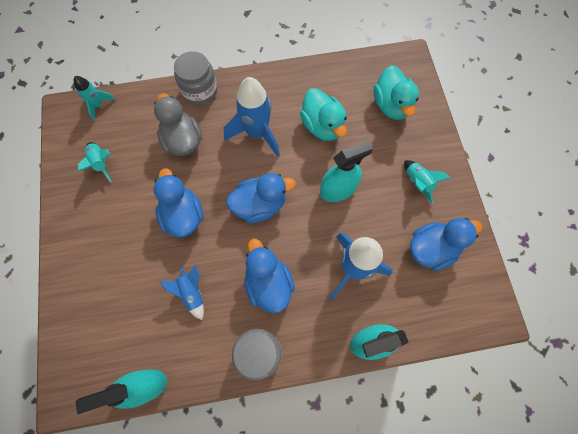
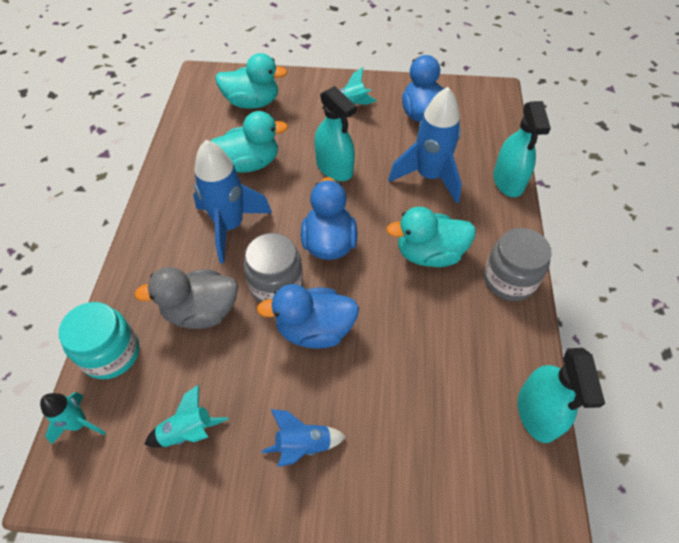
camera: 75 degrees left, 15 degrees down
blue rocket [160,265,204,320] -> blue rocket moved to [262,409,346,467]
grey jar [174,51,218,105] -> grey jar moved to [243,233,303,303]
blue duck [244,239,295,313] -> turquoise duck [386,207,476,267]
turquoise spray bottle [320,141,373,202] -> turquoise spray bottle turned 150 degrees clockwise [314,86,357,181]
none -> turquoise jar [59,302,139,379]

